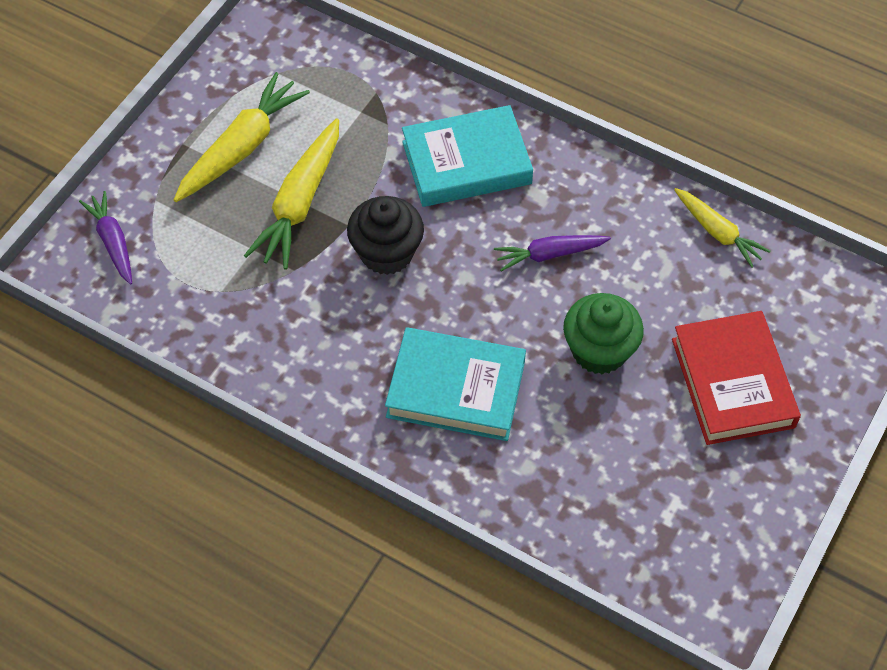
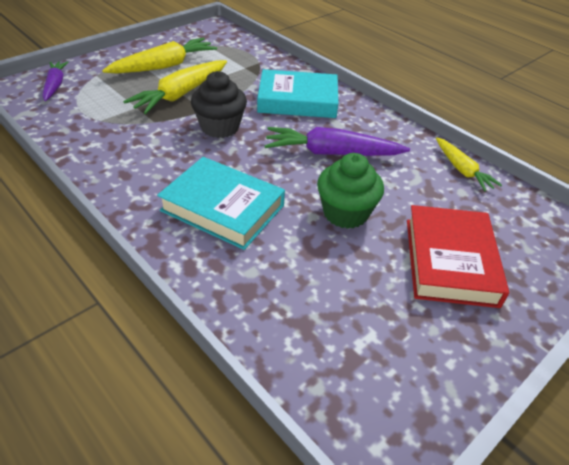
camera: 15 degrees right, 15 degrees down
purple carrot [494,235,611,272] -> purple carrot [265,127,410,156], size x1.63

